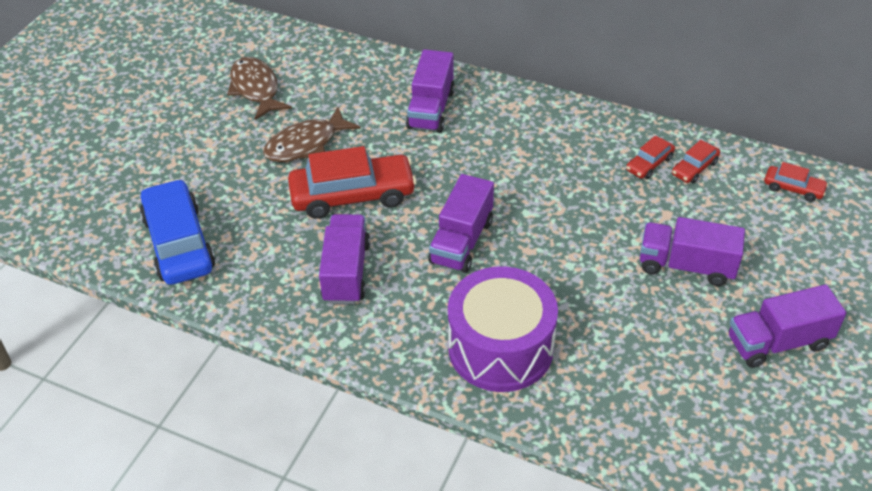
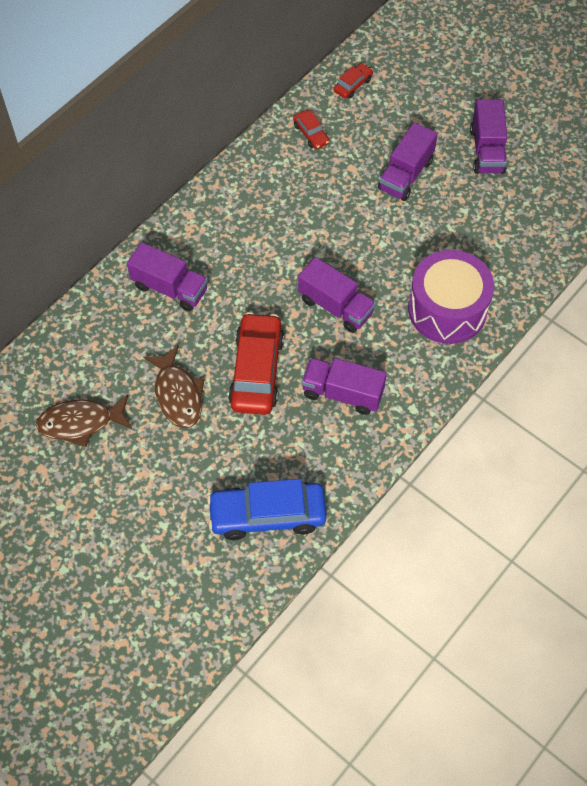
camera: 75 degrees left, 15 degrees up
red car [626,136,675,179] -> none

